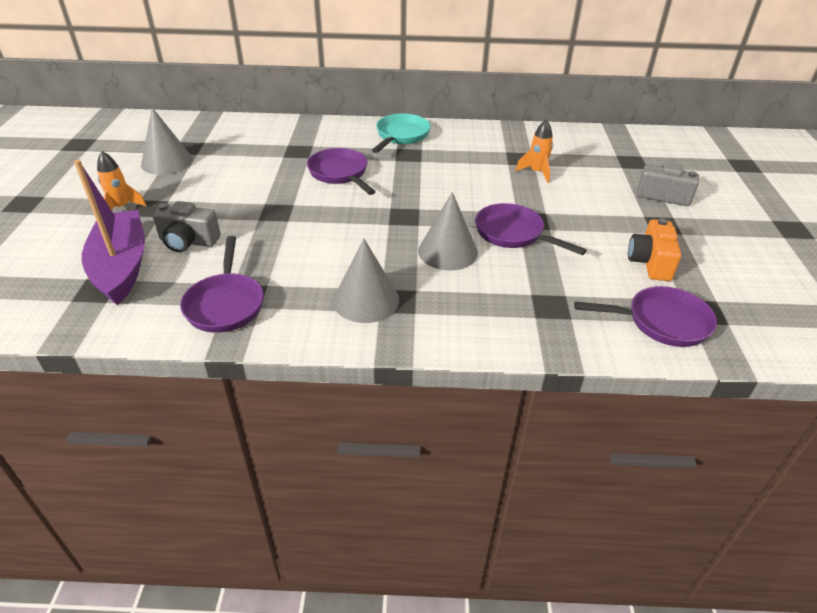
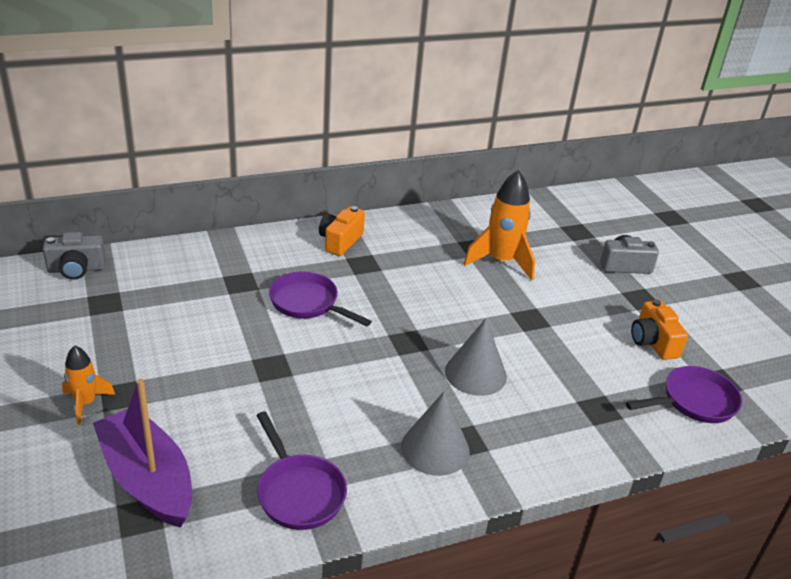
camera: 25 degrees left, 5 degrees down
grey cone [141,107,193,175] -> none
grey camera [153,201,221,252] -> grey camera moved to [43,232,106,280]
turquoise pan [372,114,431,153] -> orange camera [319,206,365,256]
purple pan [475,203,587,255] -> none
orange rocket [515,119,553,183] -> orange rocket [463,170,535,281], size x1.77

